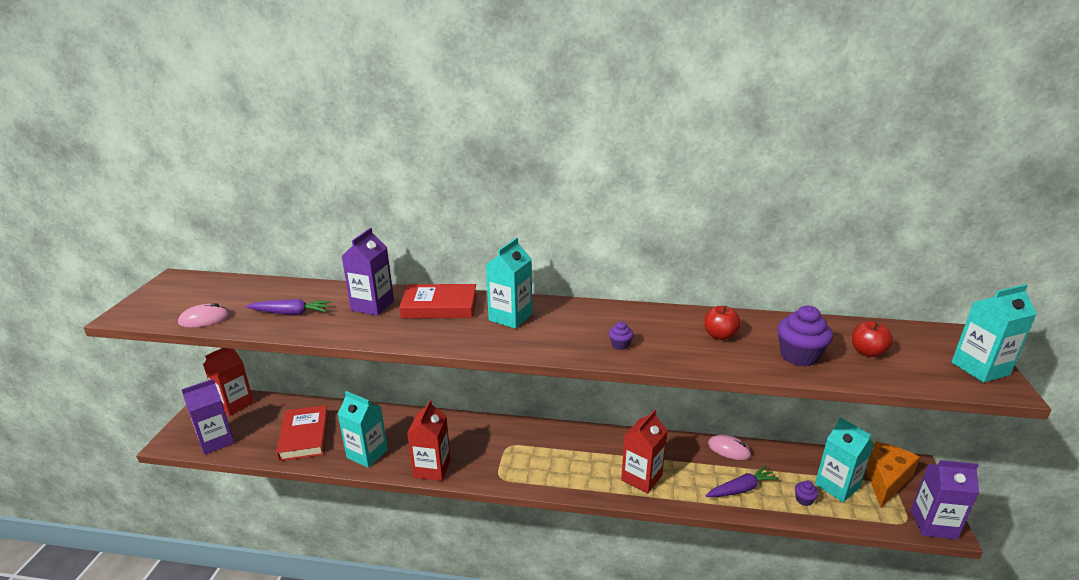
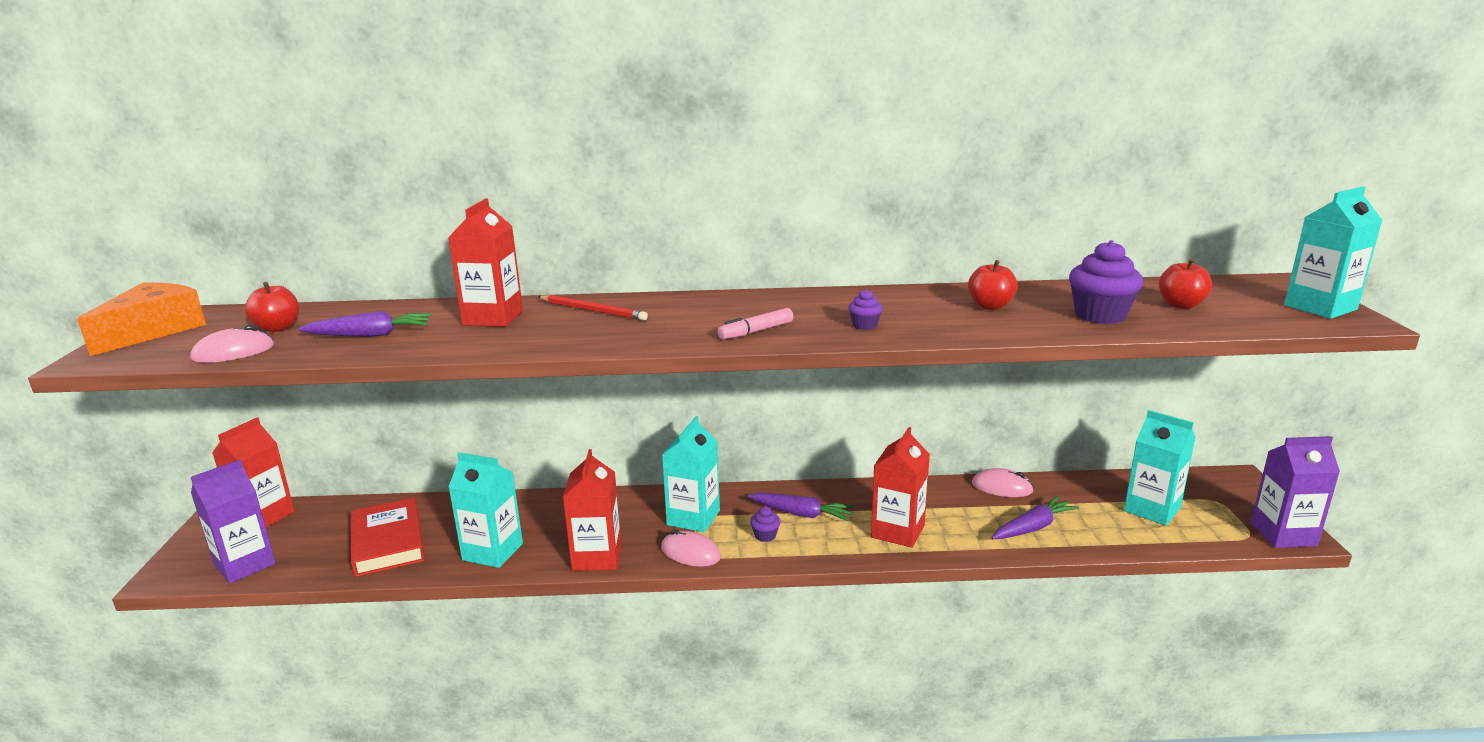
camera: 10 degrees left, 5 degrees down
purple carton [342,228,394,316] -> red carton [448,198,523,327]
red book [399,284,477,318] -> red pencil [538,295,648,321]
turquoise carton [486,238,532,329] -> turquoise carton moved to [662,416,720,532]
purple cupcake [795,480,819,506] -> purple cupcake moved to [750,506,781,542]
orange cheese [866,441,920,508] -> orange cheese moved to [77,282,206,356]
none -> red apple [245,282,299,332]
none -> pink mouse [661,529,721,567]
none -> pink marker [718,308,793,339]
none -> purple carrot [747,493,854,521]

